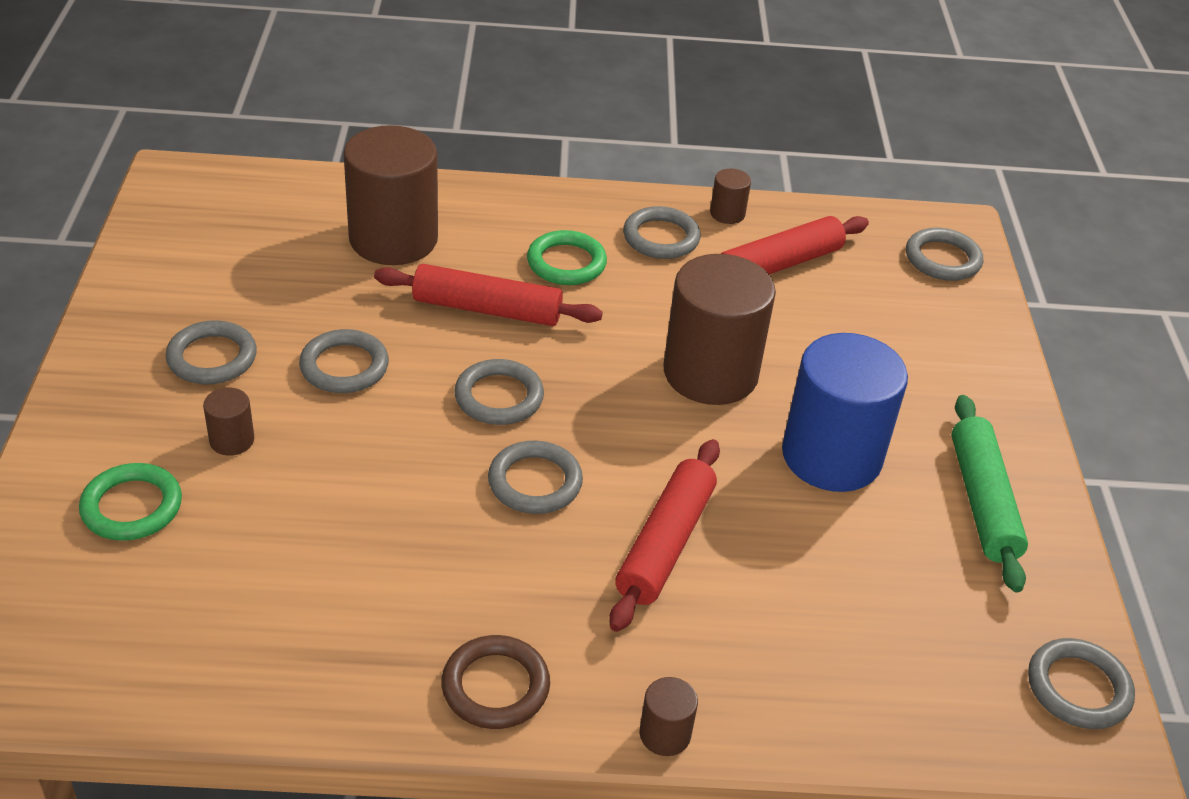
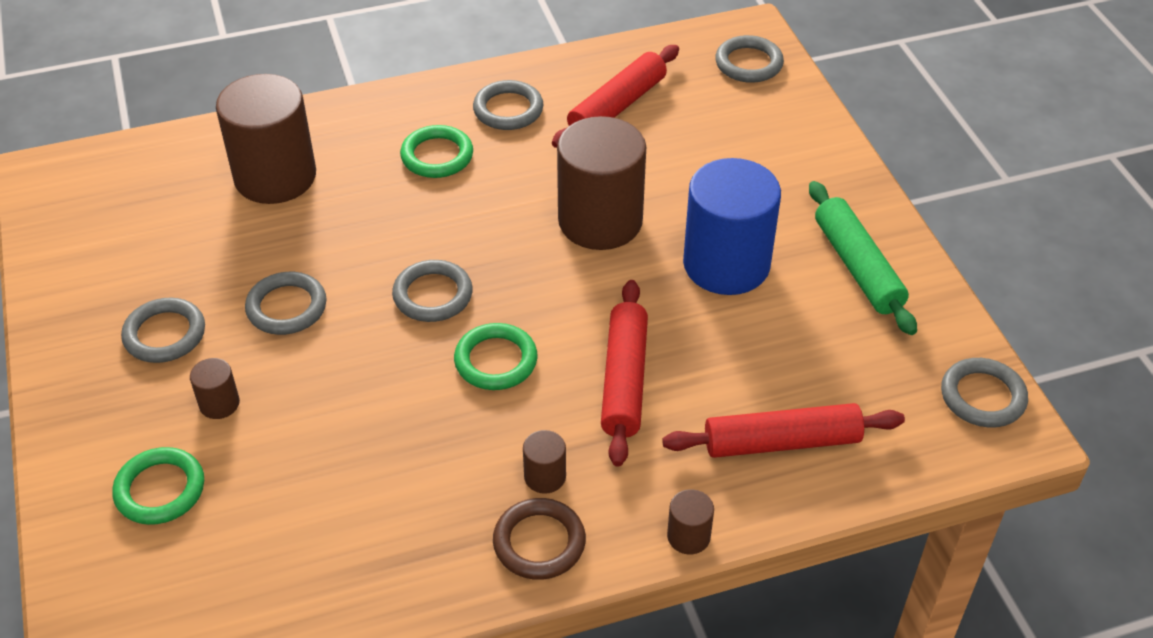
camera: 15 degrees left, 5 degrees up
red rolling pin [374,264,603,326] -> red rolling pin moved to [662,403,905,458]
grey ring [488,441,583,514] -> green ring [454,323,538,390]
brown cylinder [710,169,751,224] -> brown cylinder moved to [523,430,566,494]

